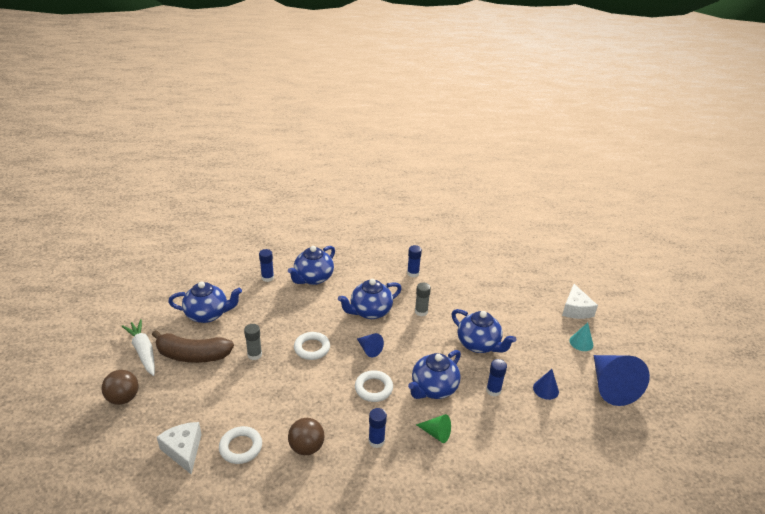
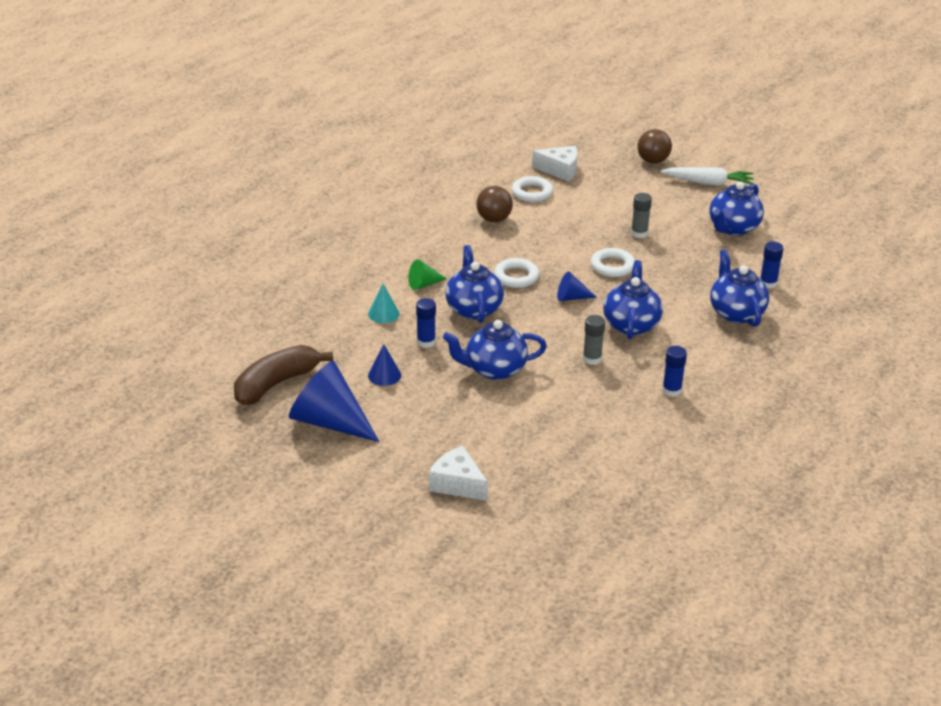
camera: 130 degrees right, 0 degrees up
brown banana [152,330,234,363] -> brown banana moved to [234,345,333,405]
blue glue stick [368,408,387,448] -> none
turquoise cone [569,323,593,351] -> turquoise cone moved to [368,284,399,323]

